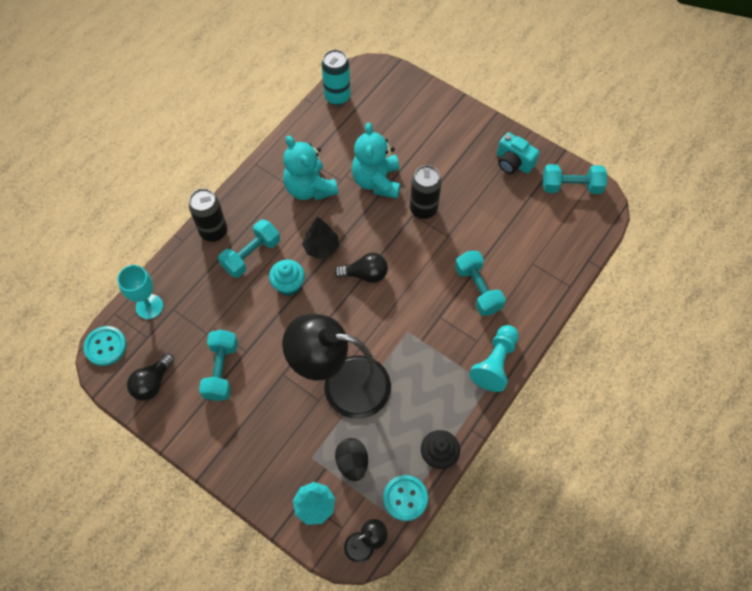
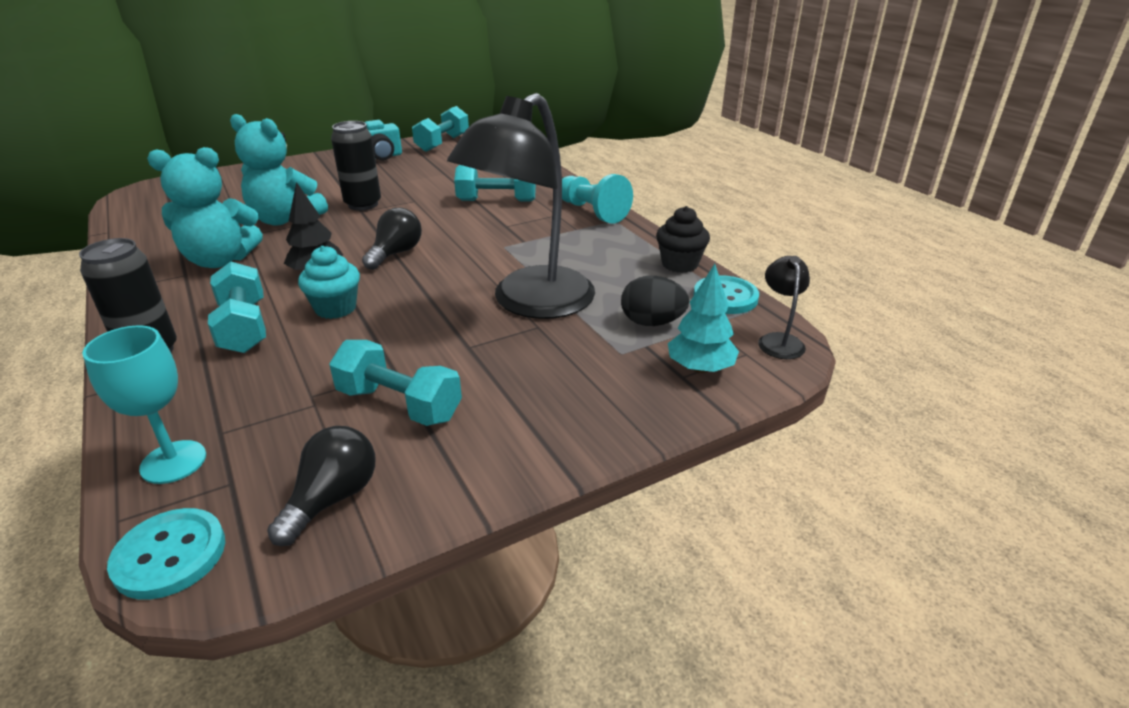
camera: 65 degrees left, 30 degrees down
black light bulb [127,353,174,401] -> black light bulb turned 120 degrees counterclockwise [267,426,375,546]
turquoise can [322,49,351,105] -> none

